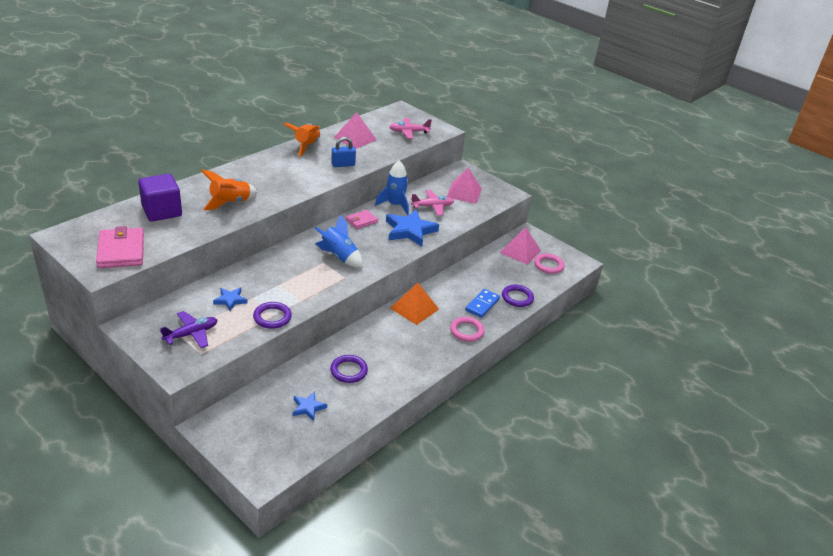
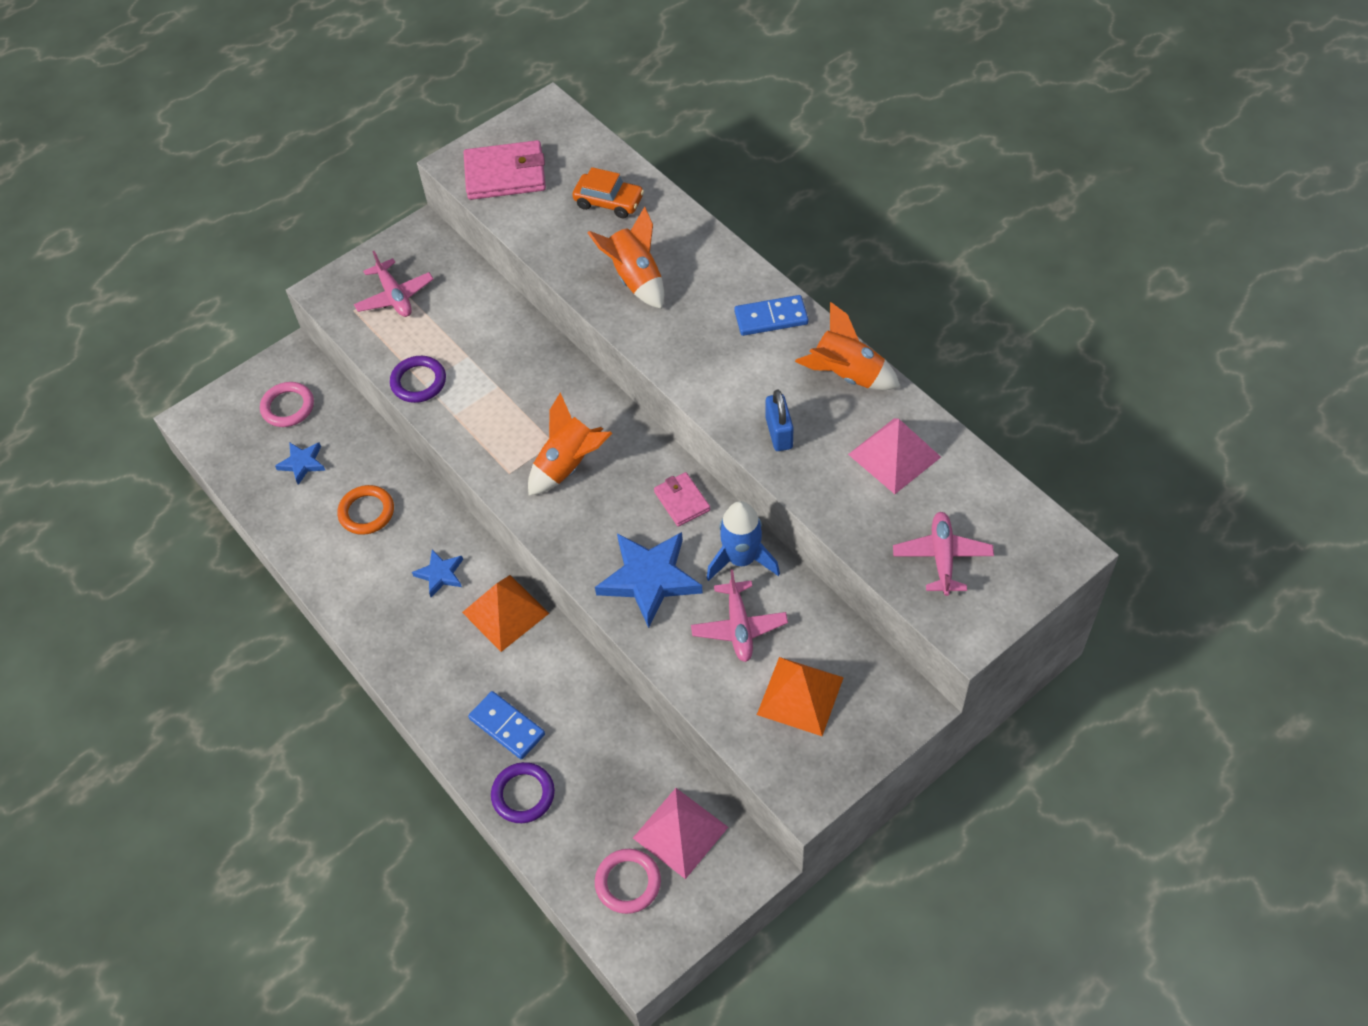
camera: 105 degrees right, 20 degrees up
purple cube [138,174,182,222] -> orange car [572,167,644,218]
purple plane [160,311,217,348] -> pink plane [354,251,434,317]
blue star [213,288,247,311] -> blue star moved to [412,549,463,597]
blue rocket [315,214,363,268] -> orange rocket [528,392,612,496]
purple ring [330,355,368,383] -> orange ring [337,485,394,535]
pink pyramid [446,168,482,204] -> orange pyramid [757,657,844,736]
pink ring [450,317,485,342] -> pink ring moved to [260,382,314,427]
none -> blue domino [734,295,808,336]

